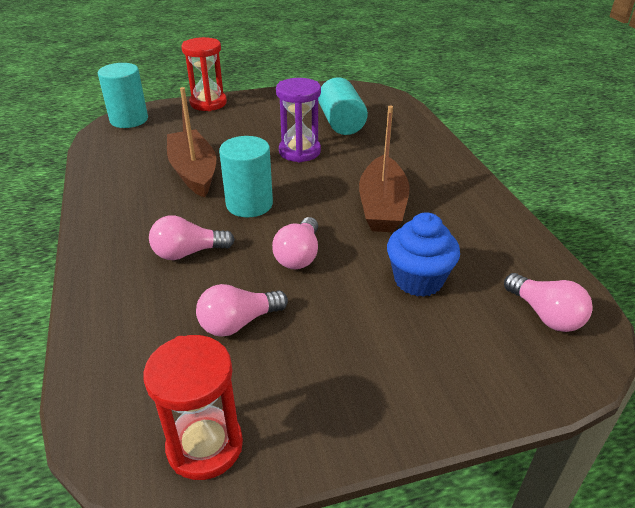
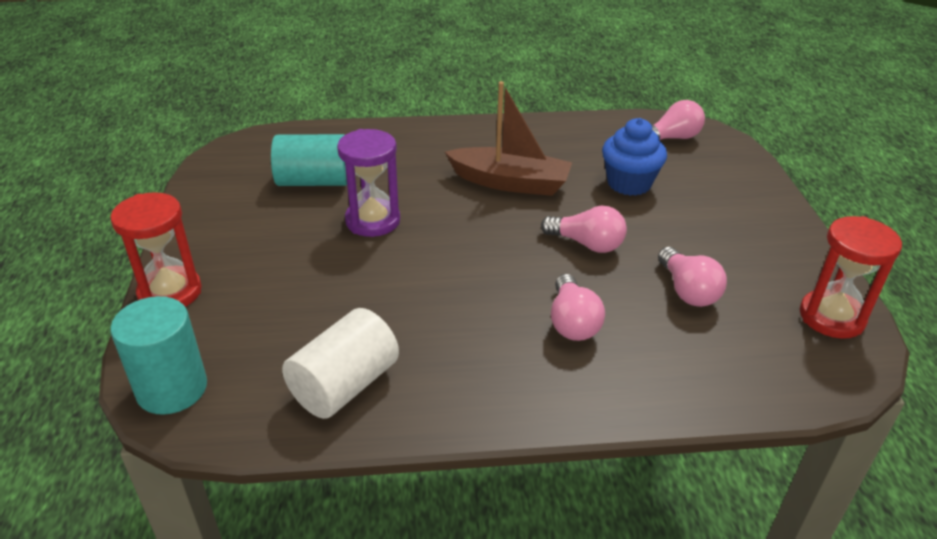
camera: 80 degrees left, 0 degrees up
brown boat [167,87,216,198] -> none
turquoise cylinder [219,136,273,217] -> none
none -> white cylinder [282,308,399,419]

